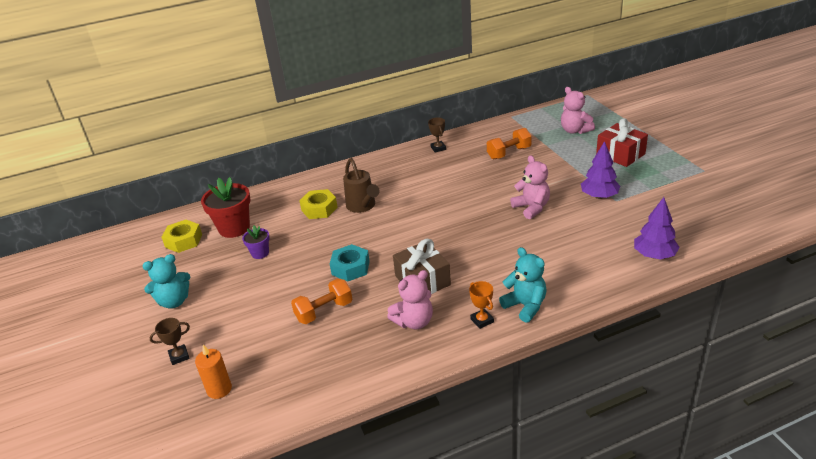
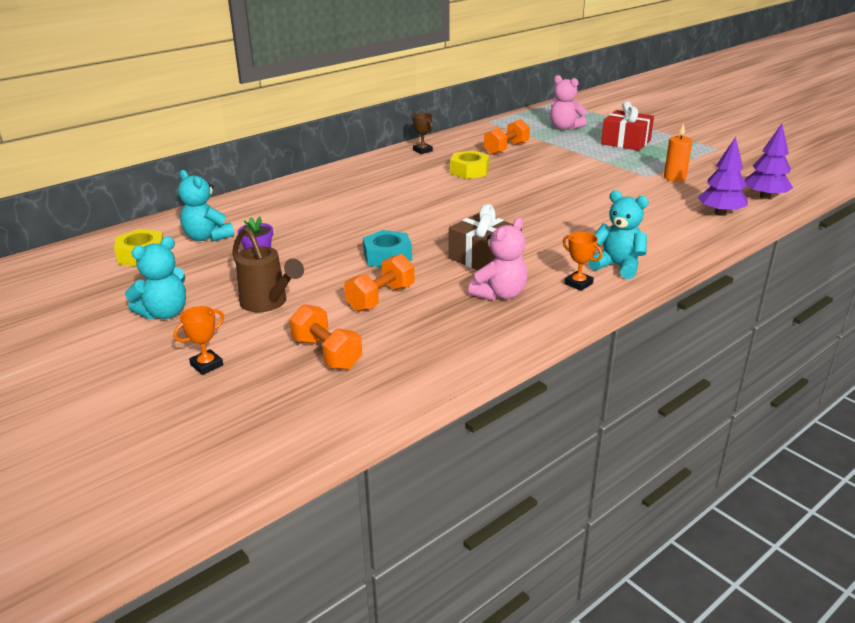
camera: 20 degrees left, 5 degrees down
brown trophy [149,318,190,365] -> orange trophy [174,306,224,375]
orange candle [195,345,232,399] -> orange candle moved to [664,123,692,182]
red flower pot [201,177,250,238] -> turquoise teddy bear [178,170,234,242]
yellow nut [299,189,338,219] -> yellow nut moved to [450,150,489,179]
brown watering can [343,158,380,213] -> brown watering can moved to [232,226,304,312]
pink teddy bear [510,155,550,219] -> none
purple tree [581,141,620,199] -> purple tree moved to [745,124,793,199]
none -> orange dumbbell [289,304,362,370]

